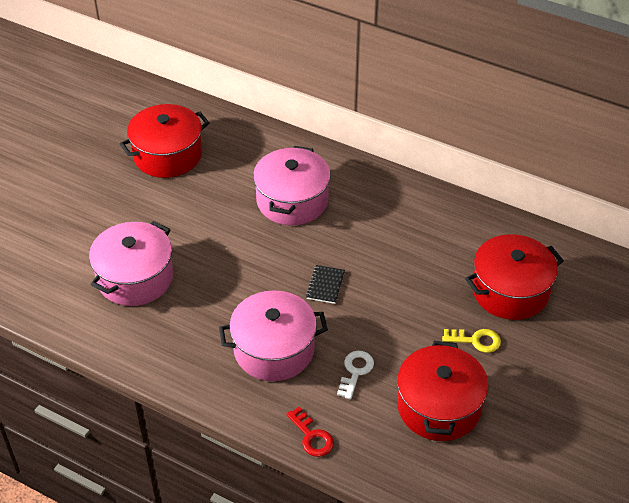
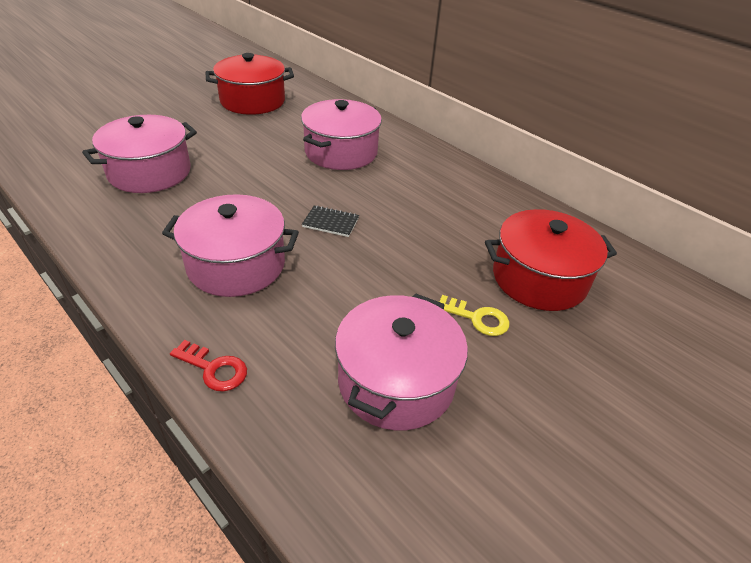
camera: 15 degrees right, 5 degrees down
red key [286,407,334,457] -> red key turned 45 degrees counterclockwise [170,340,247,392]
black notebook [306,265,345,304] -> black notebook turned 75 degrees clockwise [302,205,359,237]
white key [337,351,374,399] -> none
red pot [397,341,489,441] -> pink pot [335,293,468,430]

